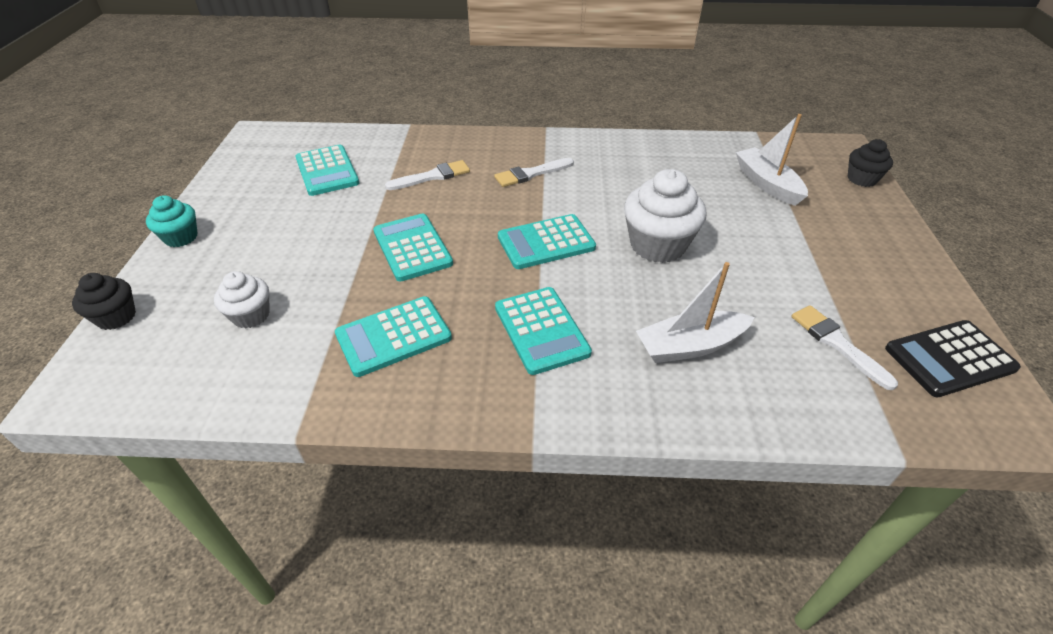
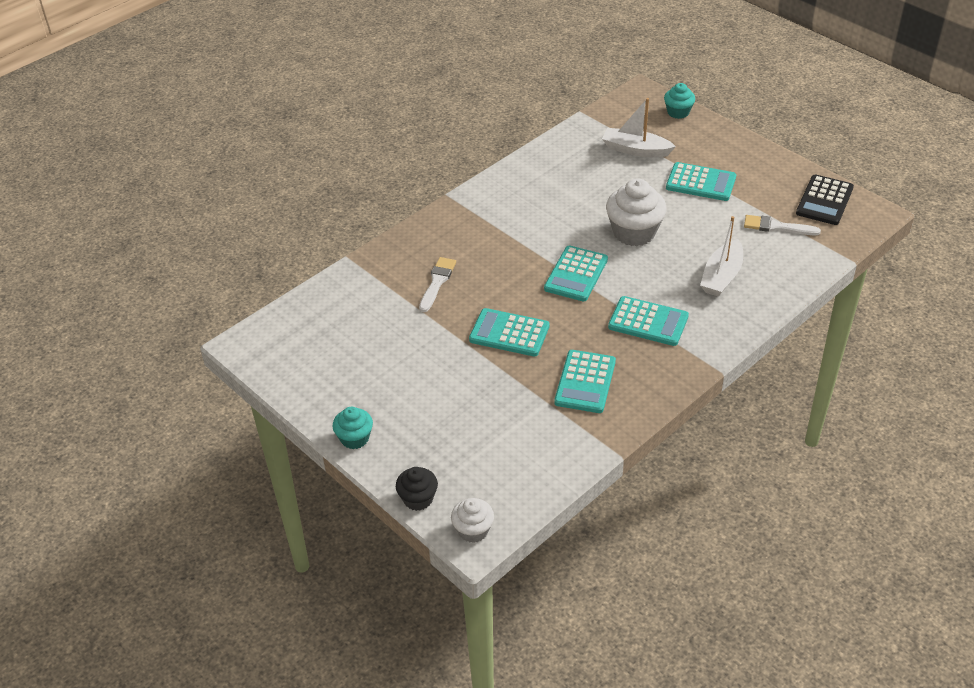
camera: 45 degrees left, 0 degrees up
white cupcake [214,271,270,328] -> white cupcake moved to [451,498,494,543]
turquoise calculator [295,145,359,196] -> turquoise calculator moved to [666,162,736,201]
white brush [494,158,574,187] -> none
black cupcake [847,139,893,187] -> turquoise cupcake [664,83,695,119]

